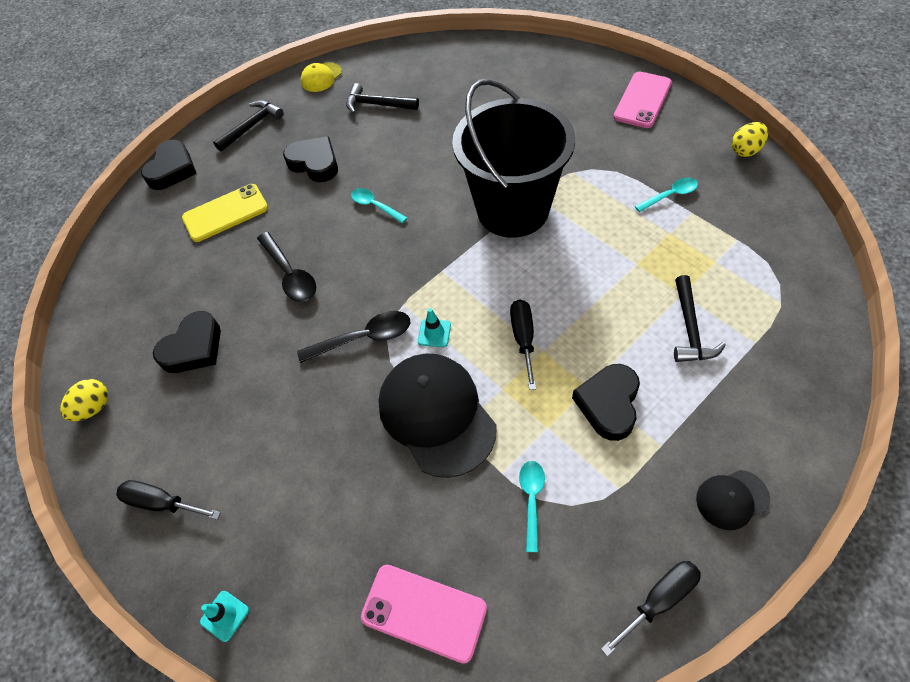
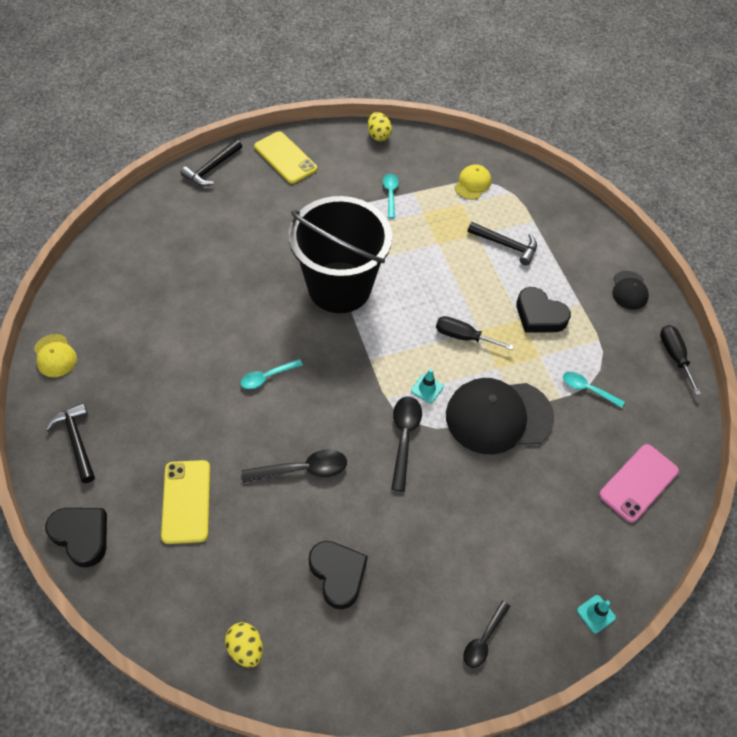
camera: 75 degrees left, 0 degrees up
yellow egg [60,379,108,421] -> yellow egg moved to [225,622,263,668]
black screwdriver [116,480,221,520] -> black spoon [463,601,510,668]
black heart [283,136,338,182] -> none
black hammer [346,83,419,113] -> black hammer moved to [181,139,242,186]
pink phone [613,72,672,128] -> yellow phone [254,131,317,184]
none -> yellow cap [454,164,491,200]

